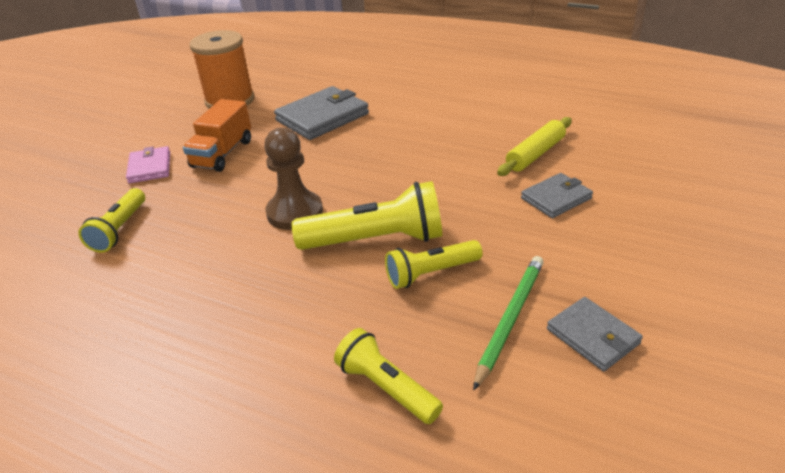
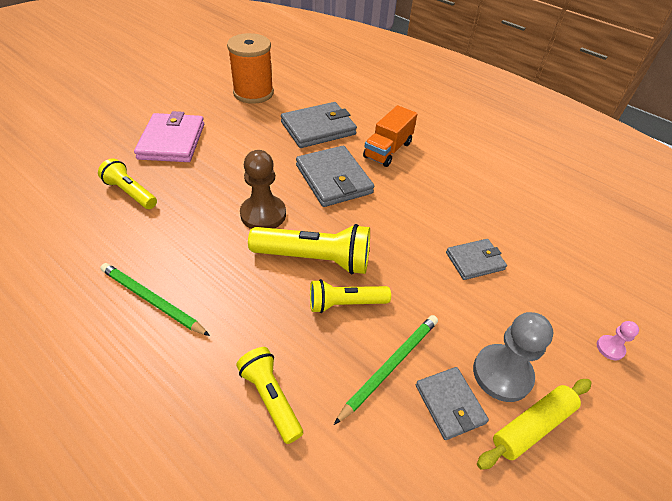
camera: 10 degrees right, 10 degrees up
yellow flashlight [78,188,145,253] -> yellow flashlight turned 105 degrees clockwise [98,158,157,209]
pink wallet [126,146,170,183] -> pink wallet [134,111,204,162], size x1.68
orange truck [183,99,251,172] -> orange truck moved to [363,105,417,167]
yellow rolling pin [497,117,572,176] -> yellow rolling pin moved to [477,379,592,470]
none -> green pencil [100,263,210,336]
none -> grey wallet [296,146,374,207]
none -> grey pawn [473,312,553,402]
none -> pink pawn [597,321,639,360]

